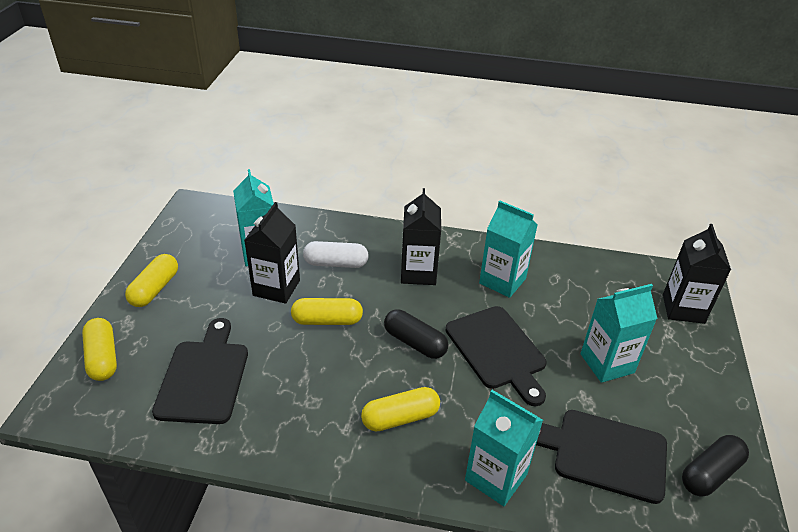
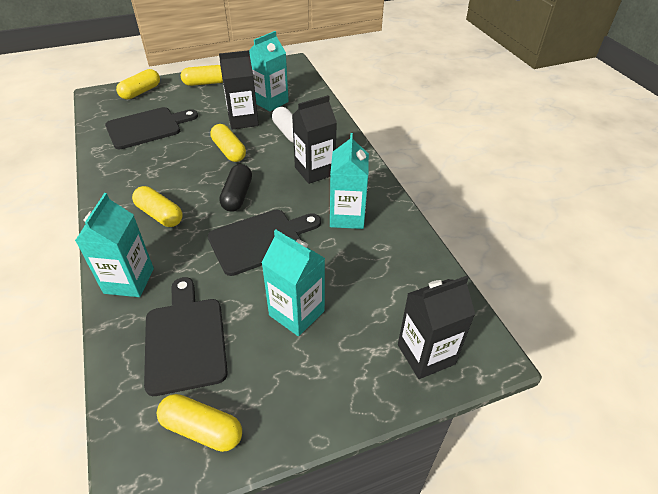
camera: 60 degrees right, 5 degrees up
black cutting board [445,306,547,407] -> black cutting board turned 150 degrees counterclockwise [208,209,321,276]
black capsule [682,435,749,497] -> yellow capsule [157,394,242,452]

